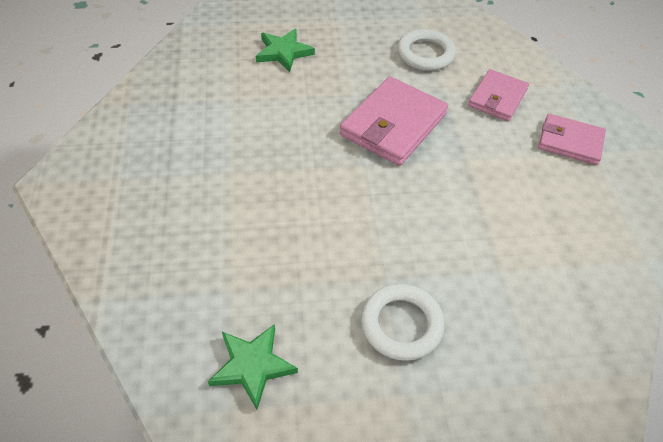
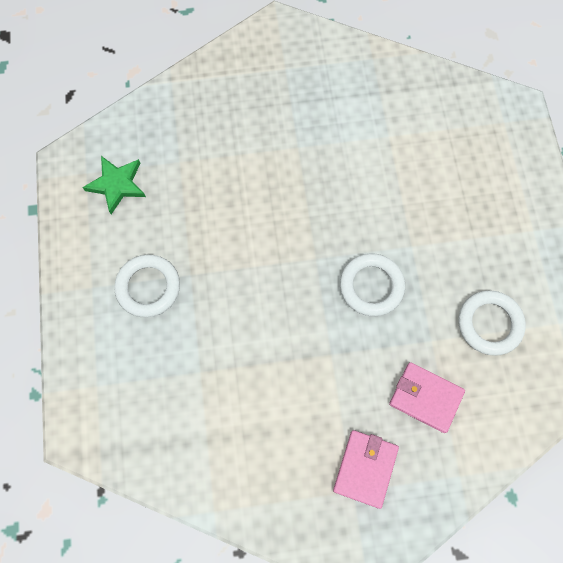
camera: 90 degrees right, 20 degrees up
green star [256,29,315,72] -> none
pink wallet [340,77,448,166] -> white ring [340,253,405,316]

